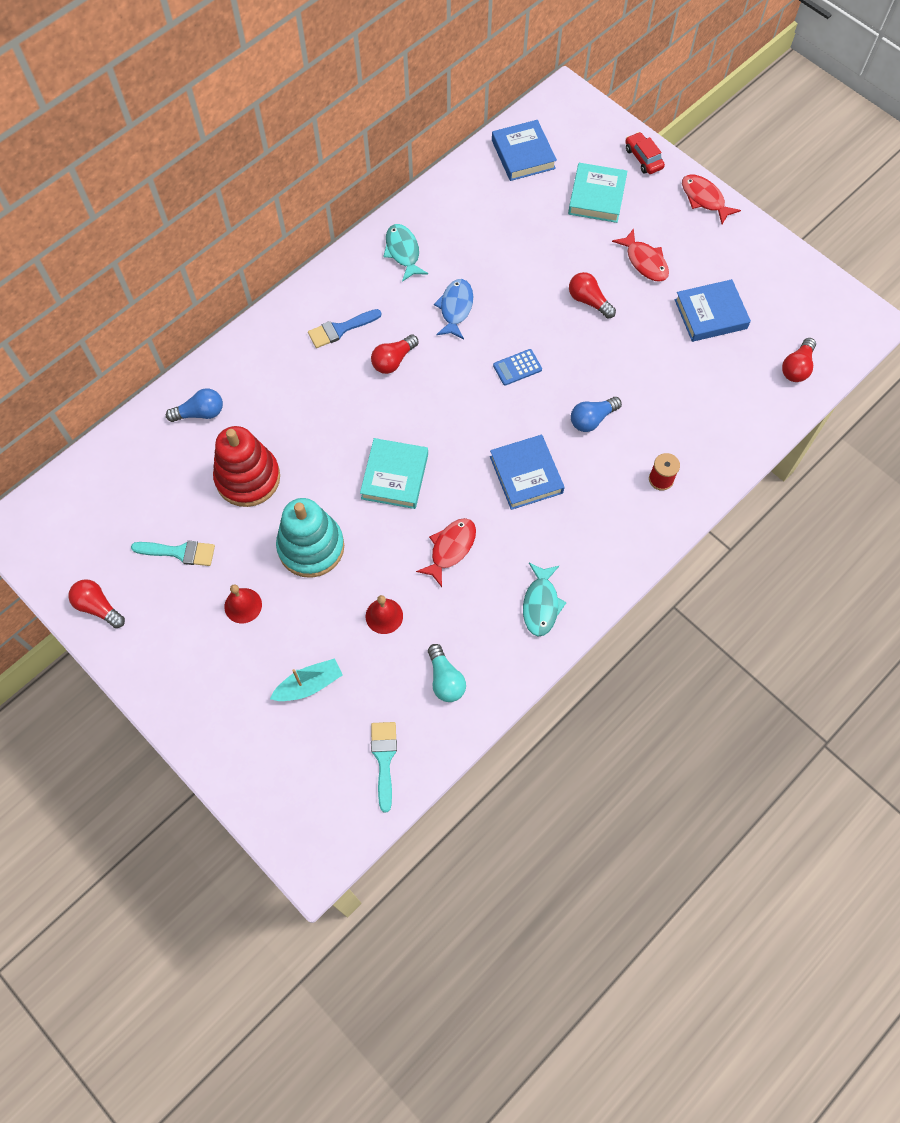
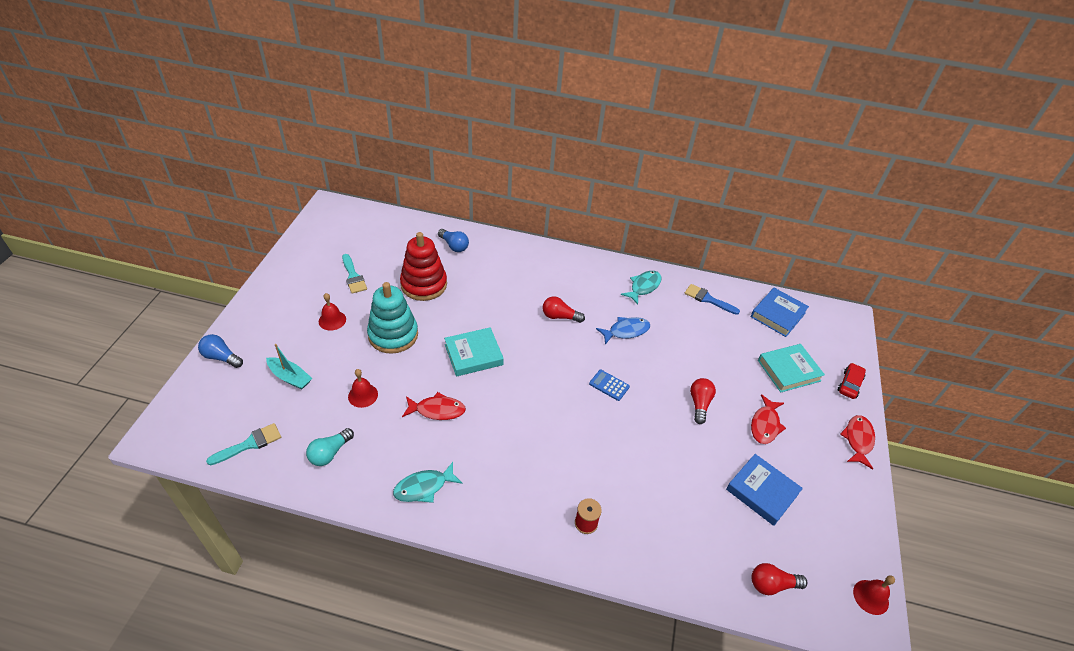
camera: 55 degrees right, 20 degrees down
red light bulb [68,579,125,628] -> none
blue brush [308,309,382,348] -> blue brush moved to [685,284,740,315]
blue book [490,435,565,510] -> none
blue light bulb [571,397,622,432] -> blue light bulb moved to [198,334,243,368]
none -> red bell [853,575,895,615]

